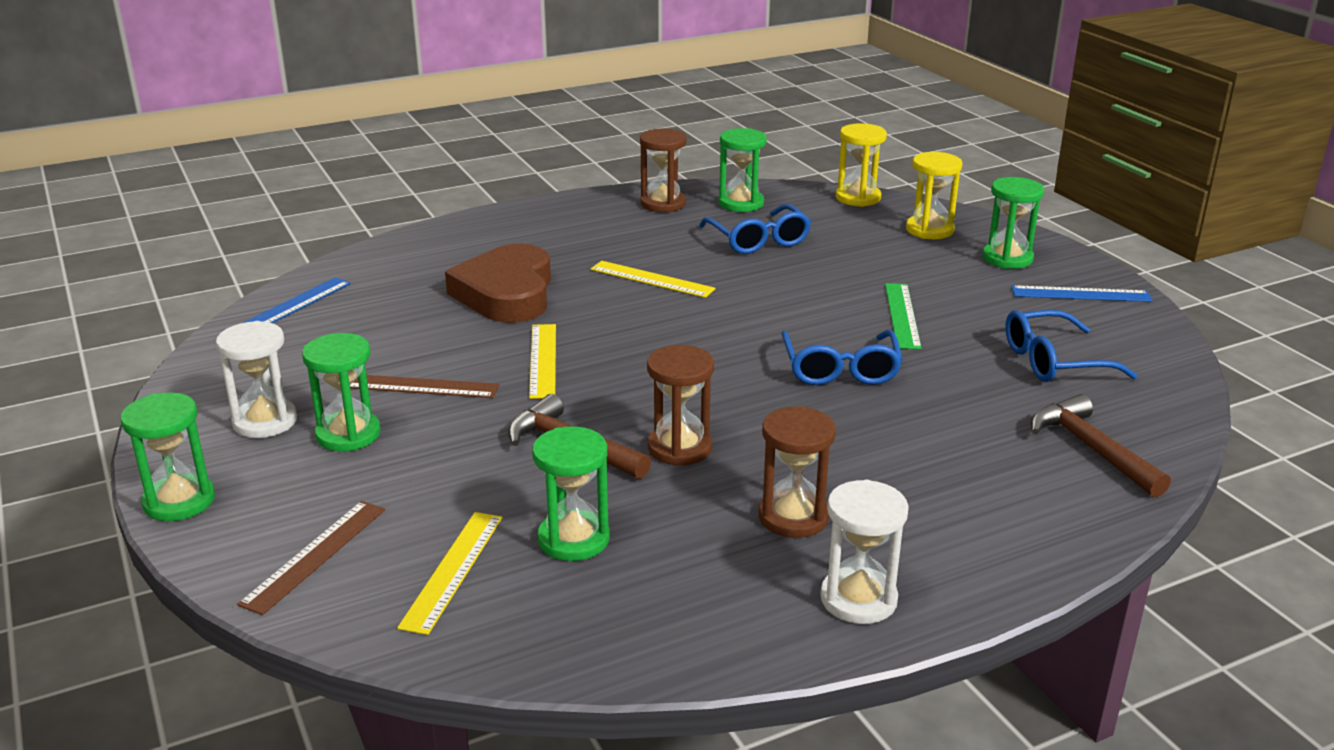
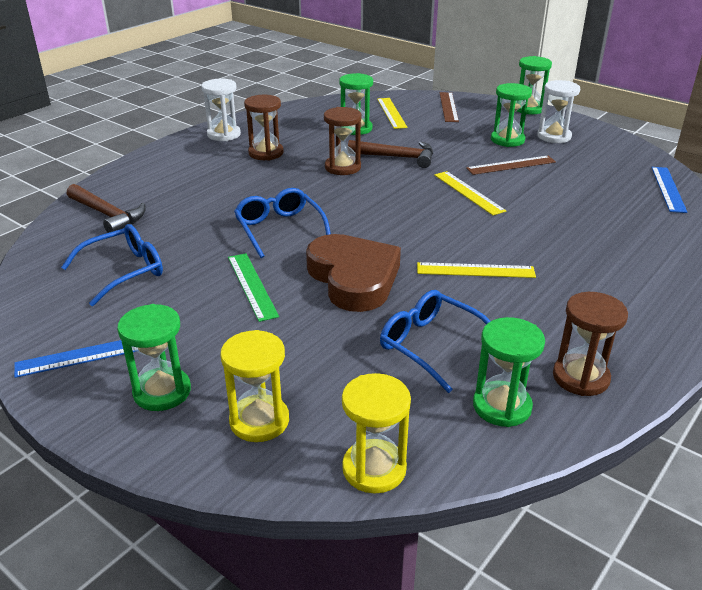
camera: 155 degrees right, 5 degrees up
brown heart [445,243,551,323] -> brown heart moved to [306,234,401,312]

